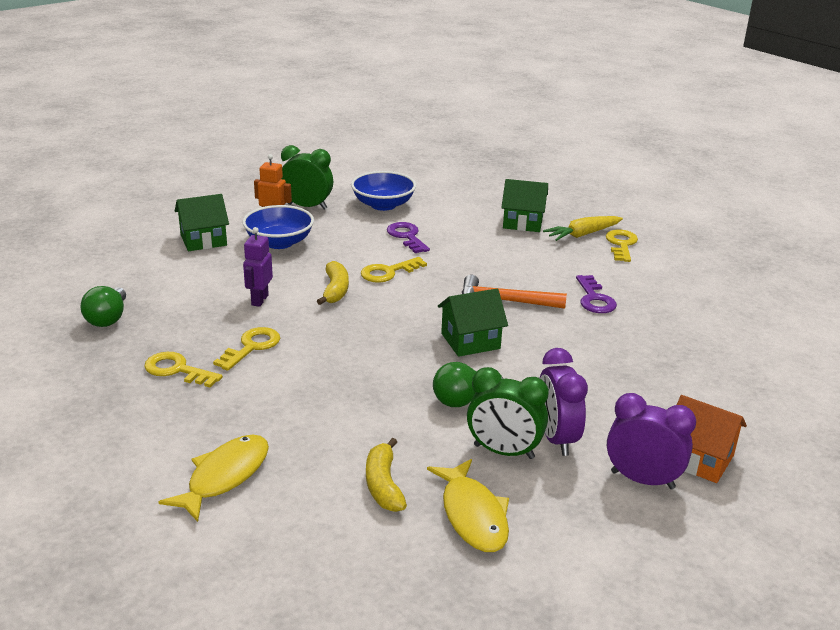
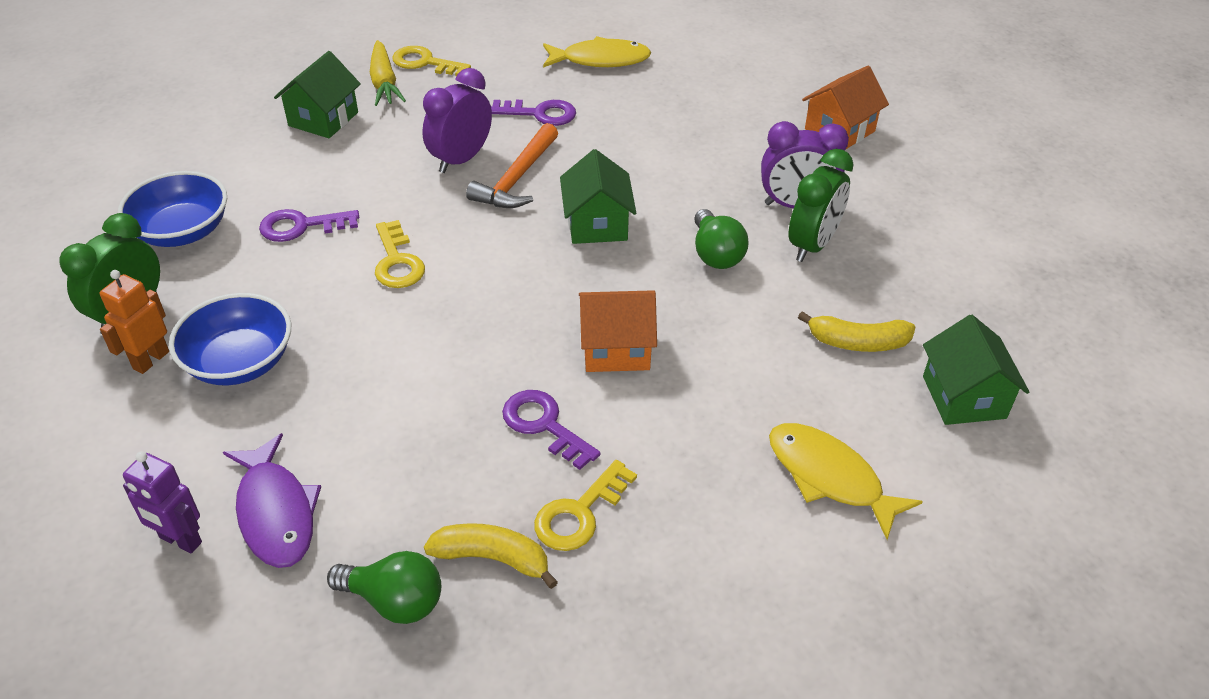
camera: 75 degrees left, 15 degrees up
green house [175,194,229,251] -> green house moved to [923,315,1029,425]
yellow key [213,327,280,371] -> purple key [502,390,601,470]
purple robot [243,227,273,307] -> purple robot moved to [123,451,202,554]
yellow banana [317,261,349,305] -> yellow banana moved to [424,523,558,589]
yellow fish [427,459,509,552] -> yellow fish moved to [543,36,651,68]
purple clock [607,393,696,489] -> purple clock moved to [422,68,492,173]
none -> purple fish [223,433,321,568]
none -> orange house [579,290,657,372]

